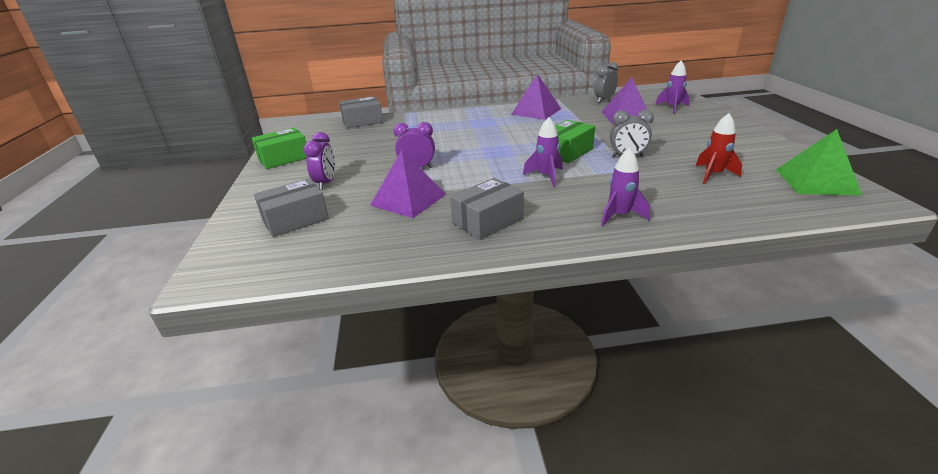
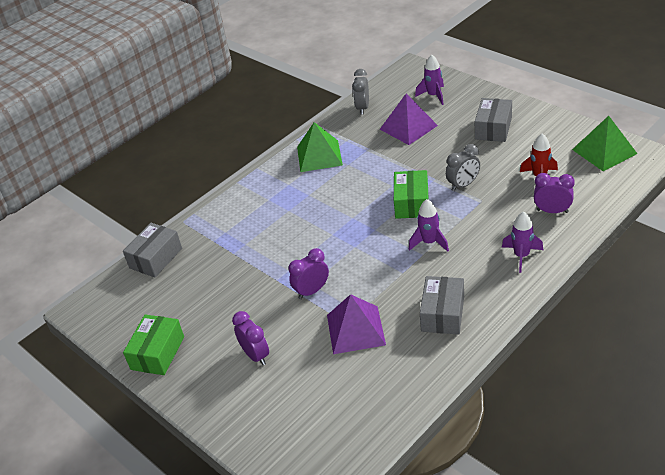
camera: 35 degrees left, 10 degrees up
grey box [254,178,329,237] -> grey box moved to [475,98,512,142]
purple pyramid [511,74,561,120] -> green pyramid [297,122,343,172]
none -> purple clock [534,173,575,213]

